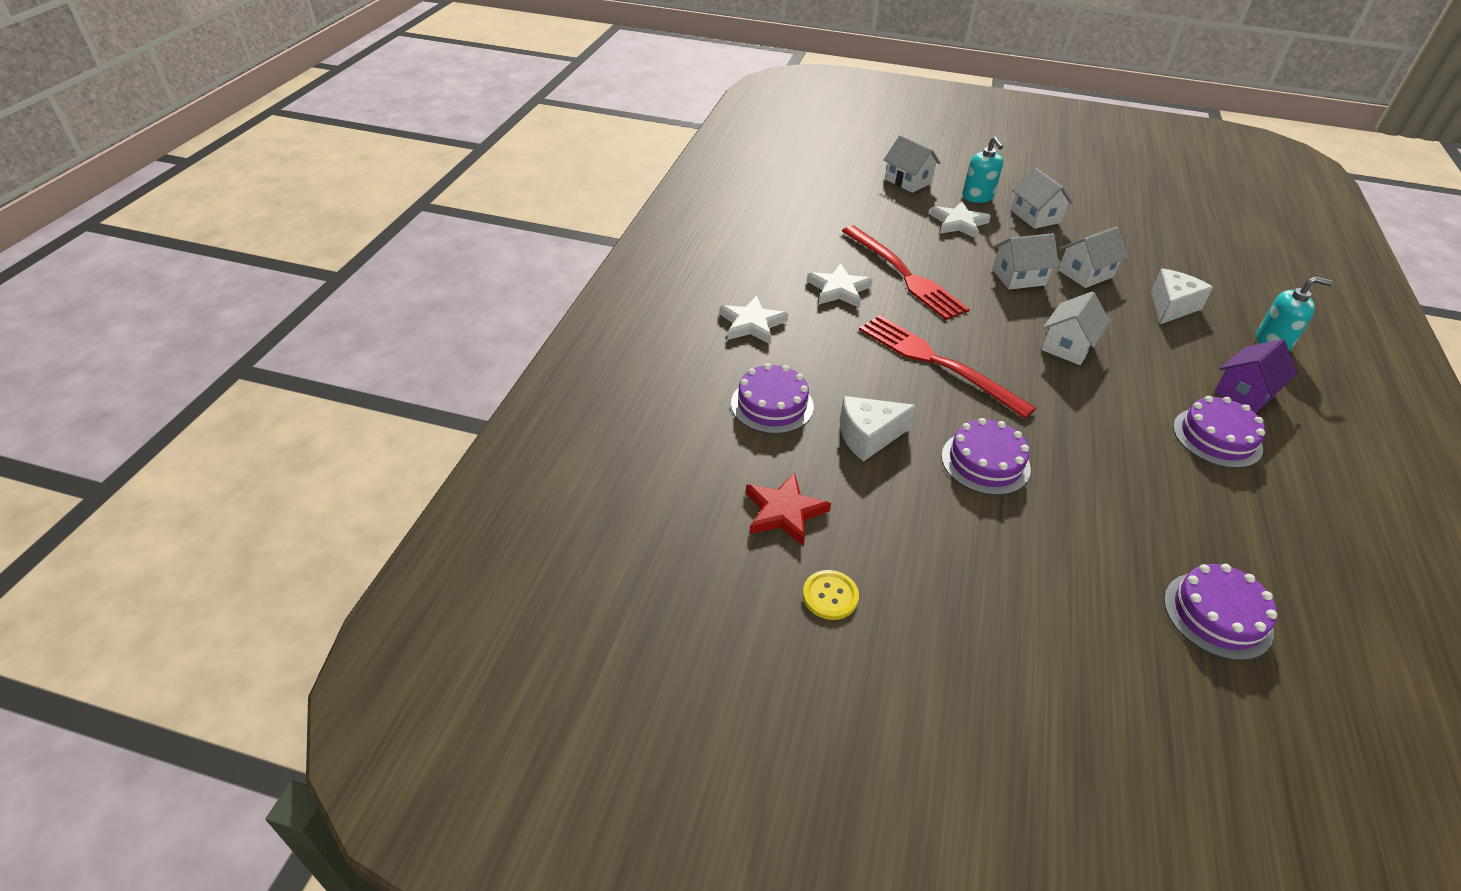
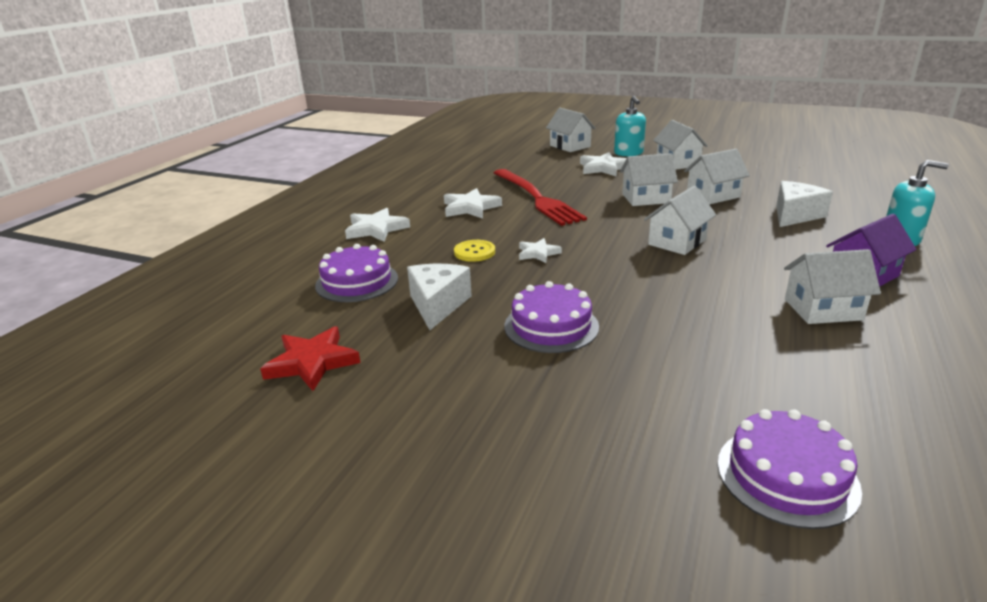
camera: 10 degrees right, 15 degrees down
yellow button [803,570,859,620] -> yellow button moved to [454,240,495,262]
white cheese [840,396,916,461] -> white cheese turned 105 degrees clockwise [407,264,472,330]
red fork [859,315,1036,419] -> white star [519,238,562,263]
purple cake [1173,396,1266,468] -> white house [784,249,881,324]

